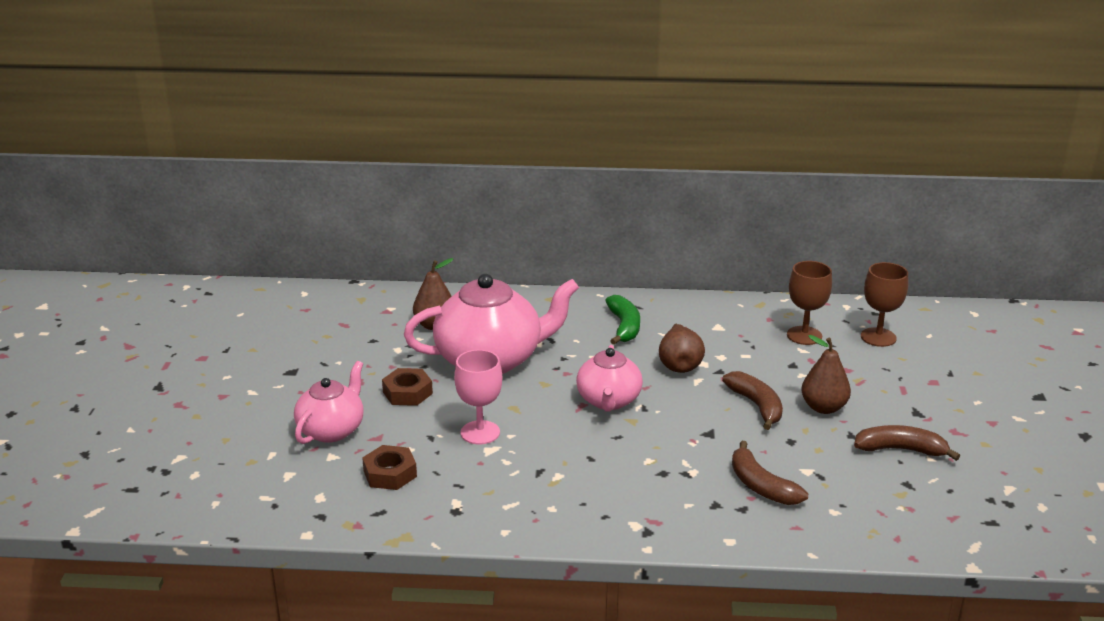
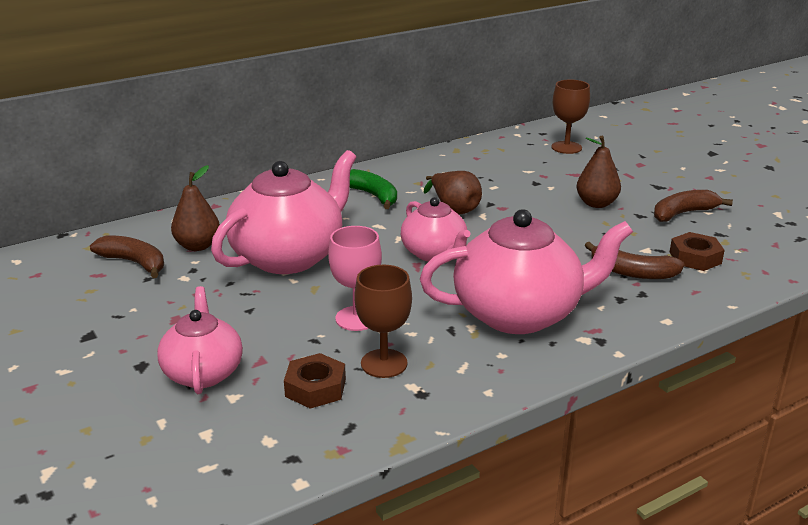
camera: 35 degrees left, 0 degrees up
brown nut [382,368,433,406] -> brown nut moved to [670,232,725,271]
brown banana [722,371,783,430] -> brown banana moved to [90,235,164,278]
brown goblet [787,261,832,345] -> brown goblet moved to [354,265,412,378]
none -> pink teapot [420,209,633,334]

